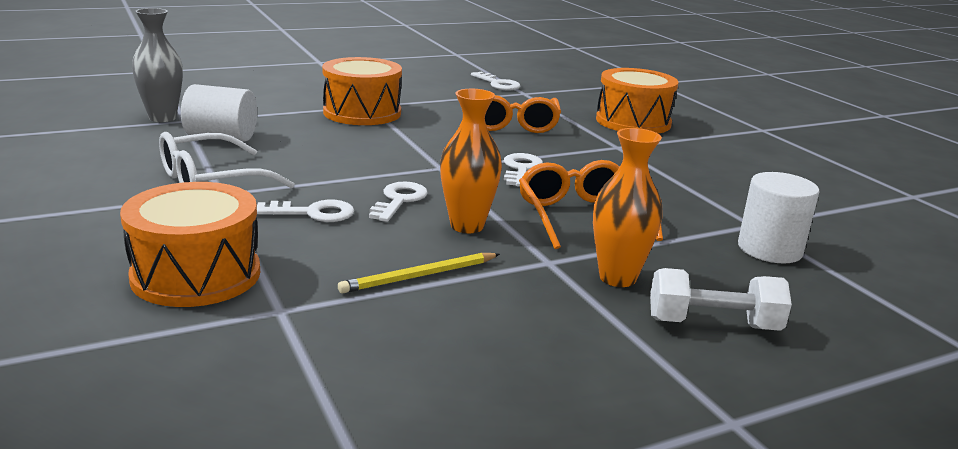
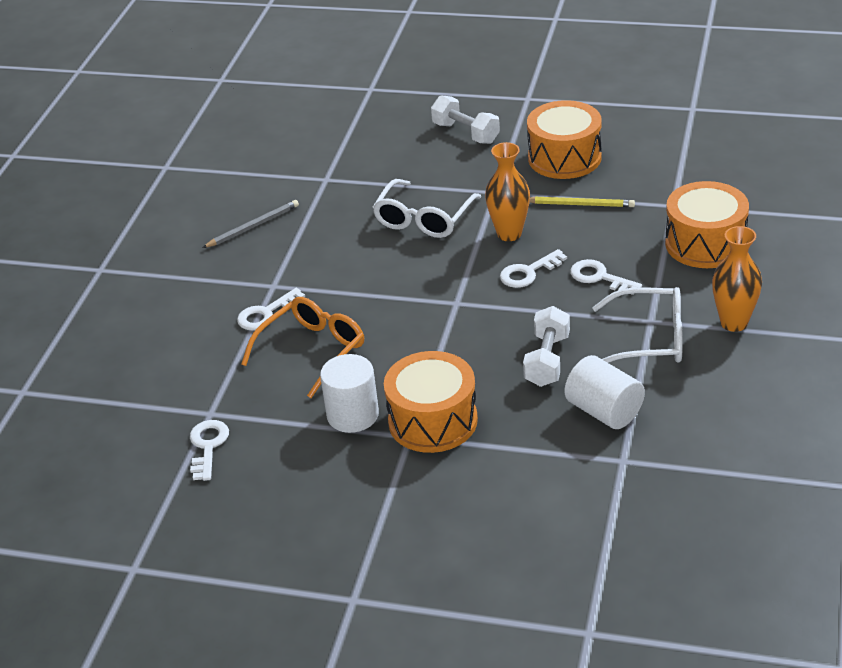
camera: 135 degrees left, 15 degrees up
grey vase [132,8,183,122] -> none
white key [504,153,543,187] -> white key moved to [237,288,305,331]
orange glasses [519,160,663,249] -> white glasses [373,179,481,238]
orange vase [593,128,663,287] -> orange vase moved to [712,226,762,332]
orange drum [596,68,678,134] -> orange drum moved to [527,100,602,179]
white cylinder [738,172,820,263] -> white cylinder moved to [320,354,379,433]
none -> grey pencil [202,200,299,248]
none -> white dumbbell [523,306,570,387]

